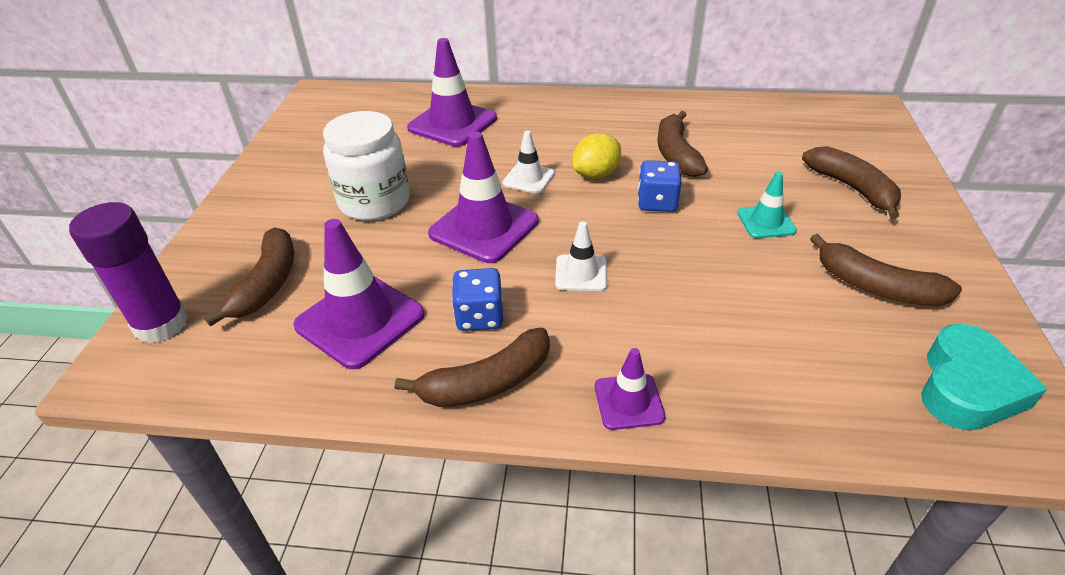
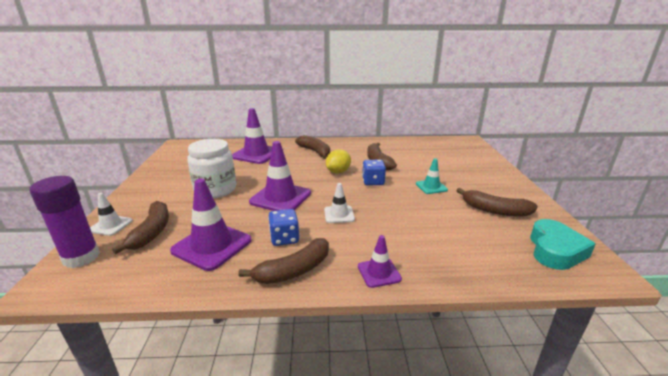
camera: 10 degrees left, 15 degrees down
white traffic cone [503,131,555,194] -> white traffic cone moved to [90,193,133,236]
brown banana [802,146,901,219] -> brown banana moved to [295,135,330,159]

